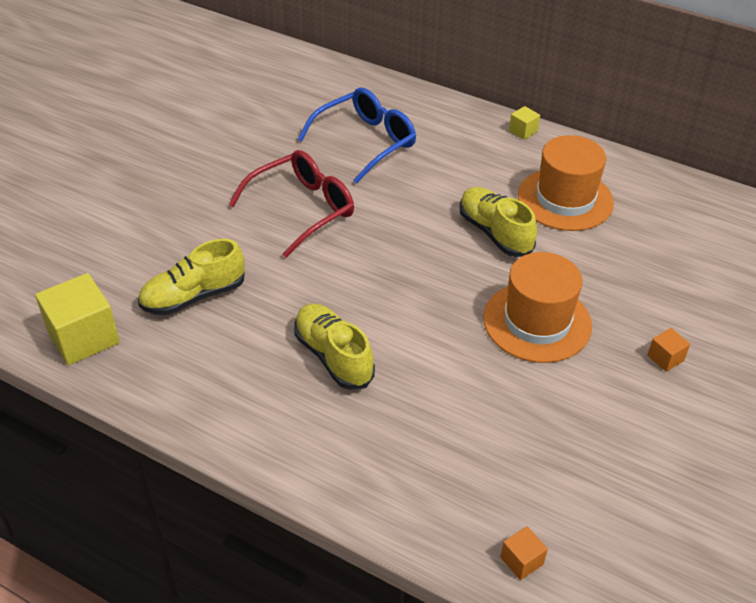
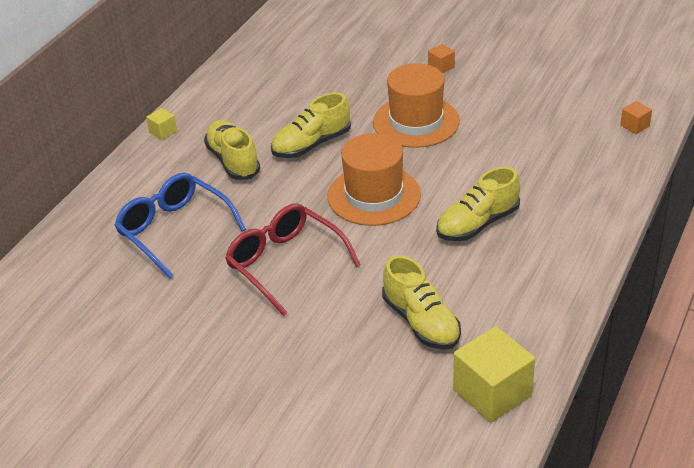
camera: 90 degrees left, 5 degrees down
orange hat [518,135,614,231] -> orange hat moved to [328,133,421,226]
none -> yellow shoe [204,120,260,180]

